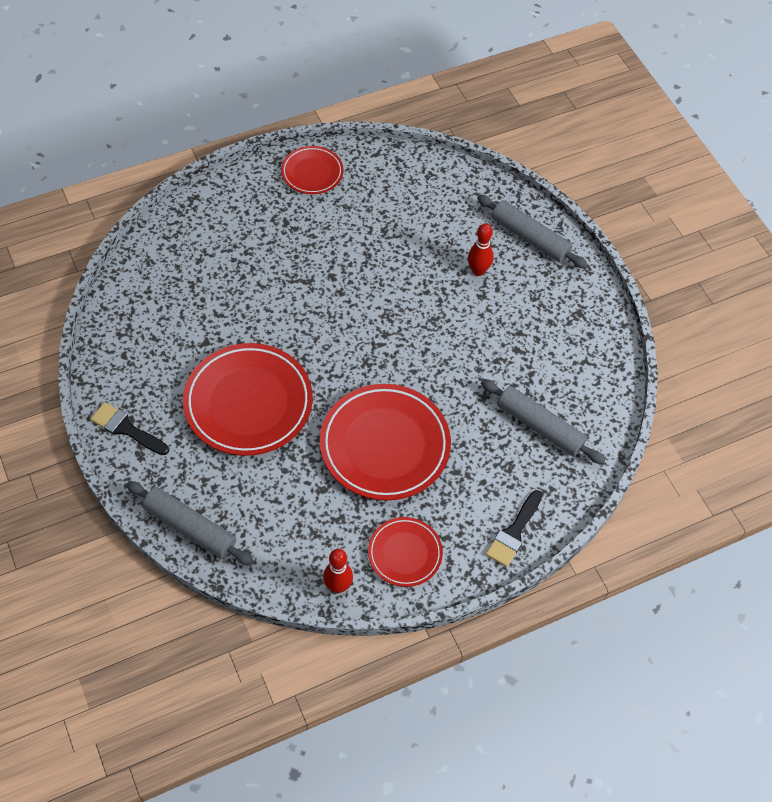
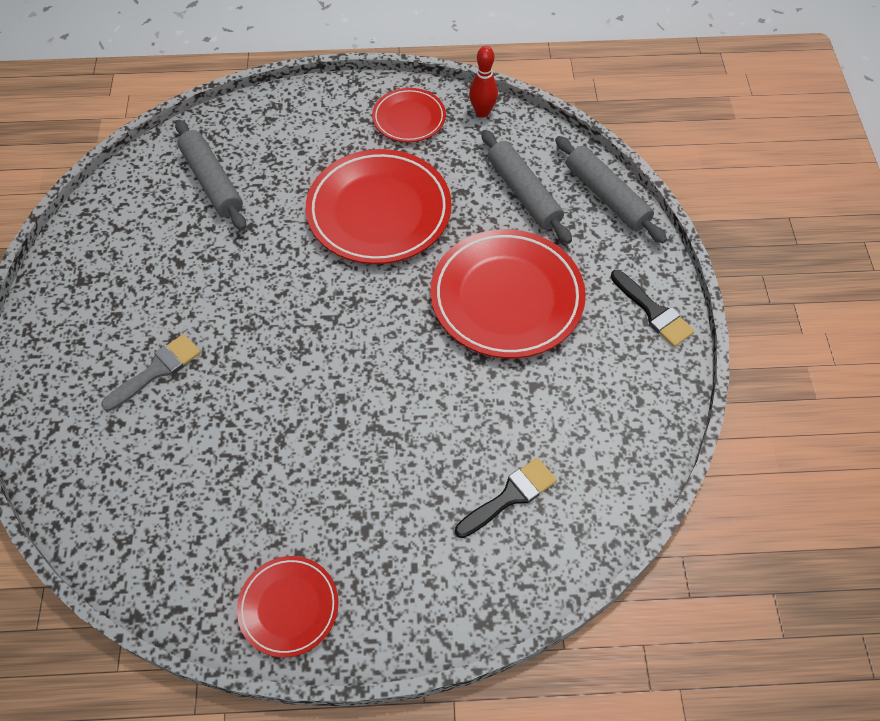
camera: 155 degrees left, 0 degrees up
red bowling pin [468,223,493,276] -> grey brush [101,334,201,411]
grey rolling pin [477,195,588,269] -> grey rolling pin moved to [481,130,572,244]
black brush [486,490,542,567] -> black brush moved to [455,457,557,538]

